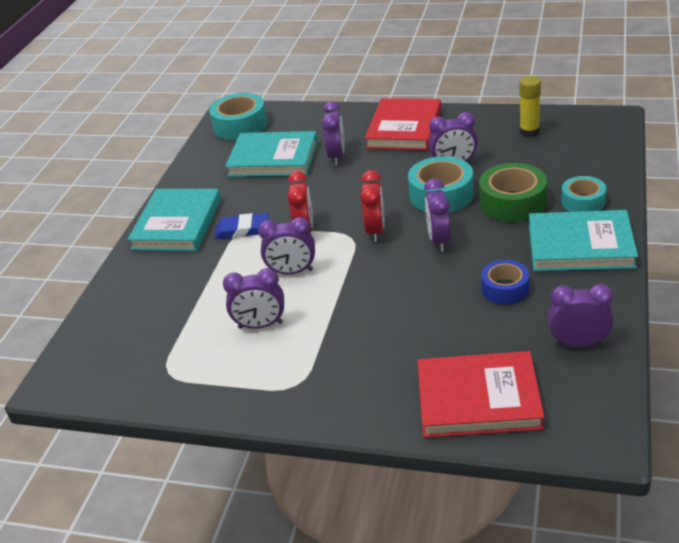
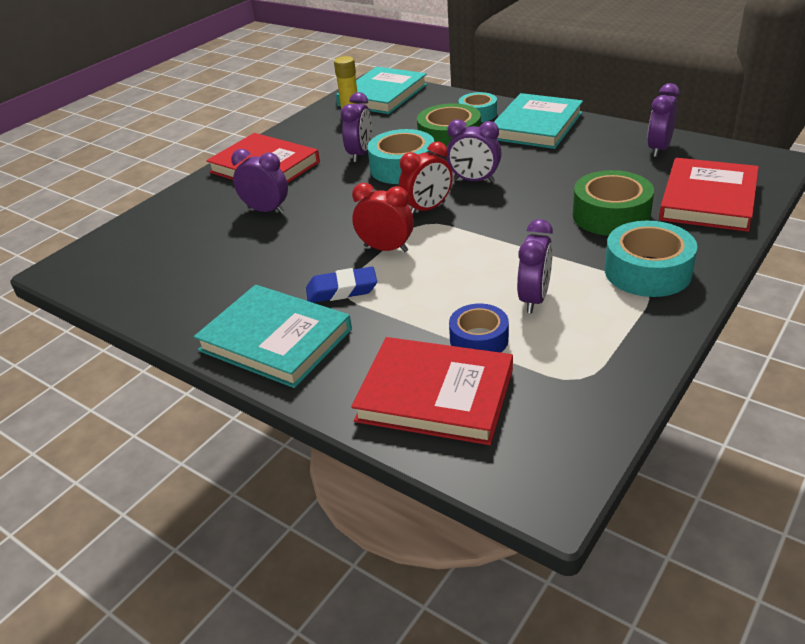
camera: 70 degrees left, 0 degrees up
turquoise tape [209,93,267,140] -> turquoise tape moved to [605,221,697,297]
blue eraser [215,213,269,239] -> blue eraser turned 60 degrees clockwise [306,267,377,303]
turquoise book [225,131,318,177] -> turquoise book moved to [336,67,427,114]
purple clock [258,217,315,274] -> none
red clock [360,170,384,242] -> red clock turned 120 degrees clockwise [399,141,453,216]
blue tape [481,260,529,304] -> blue tape moved to [449,303,509,353]
none -> red book [351,337,513,445]
none -> green tape [573,170,654,236]

